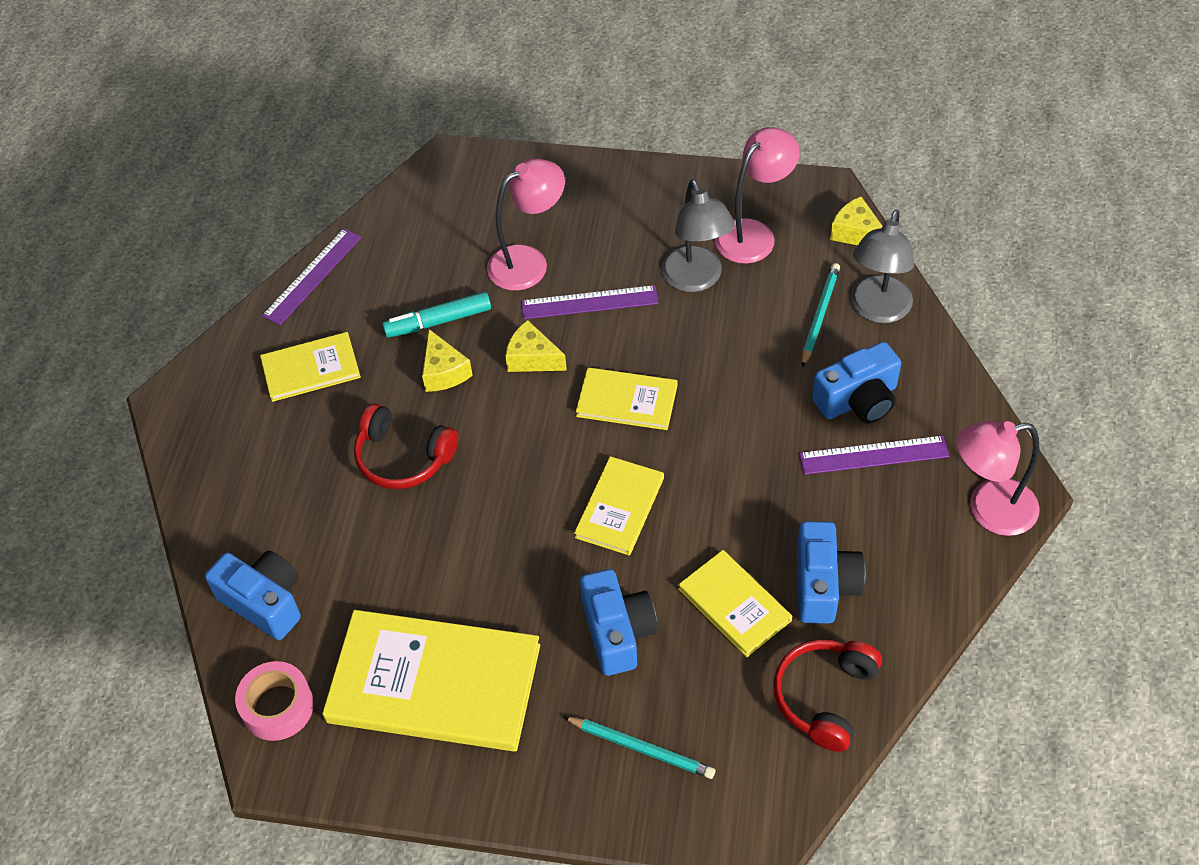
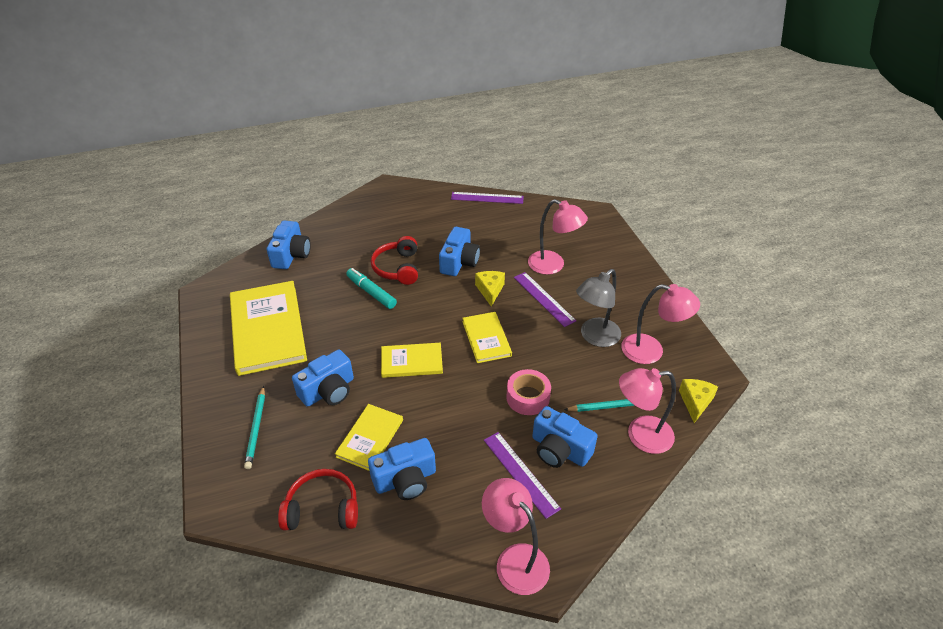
camera: 60 degrees right, 10 degrees down
pink tape [235,661,314,741] -> pink tape moved to [506,369,551,415]
yellow book [260,332,361,402] -> none
turquoise marker [382,291,491,338] -> turquoise marker moved to [346,268,397,309]
yellow cheese [422,329,473,392] -> blue camera [439,227,480,276]
grey lamp [851,210,914,323] -> pink lamp [619,368,676,454]

